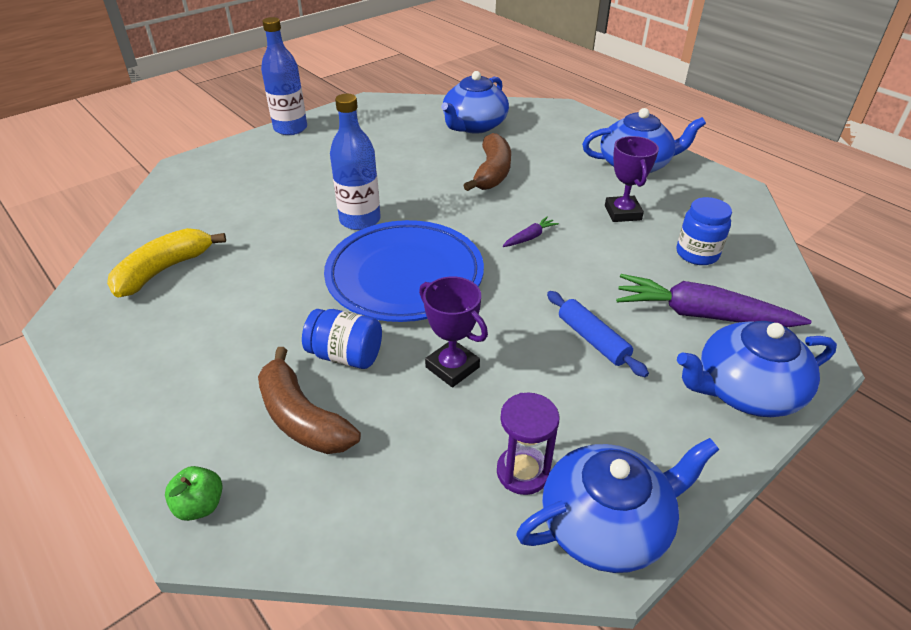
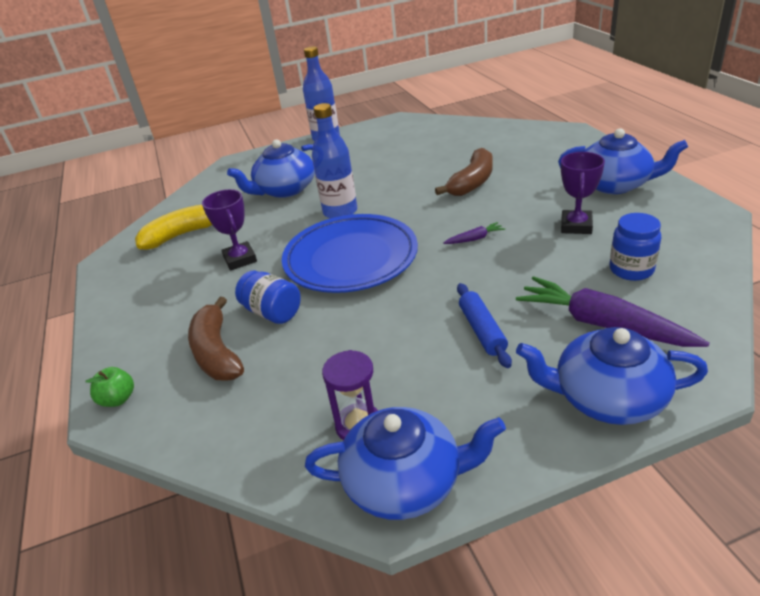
camera: 25 degrees right, 5 degrees down
purple trophy [419,277,488,387] -> purple trophy moved to [202,189,257,270]
blue teapot [441,71,509,134] -> blue teapot moved to [227,139,315,198]

